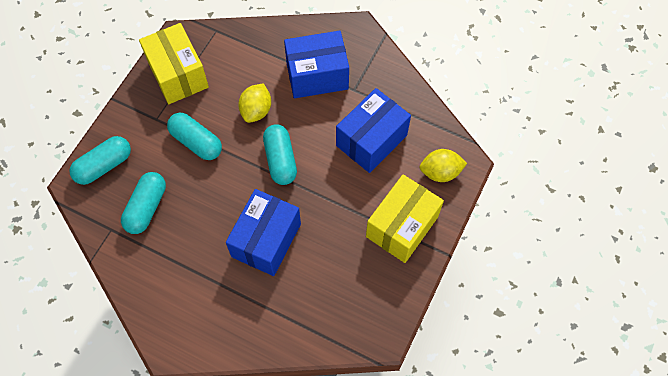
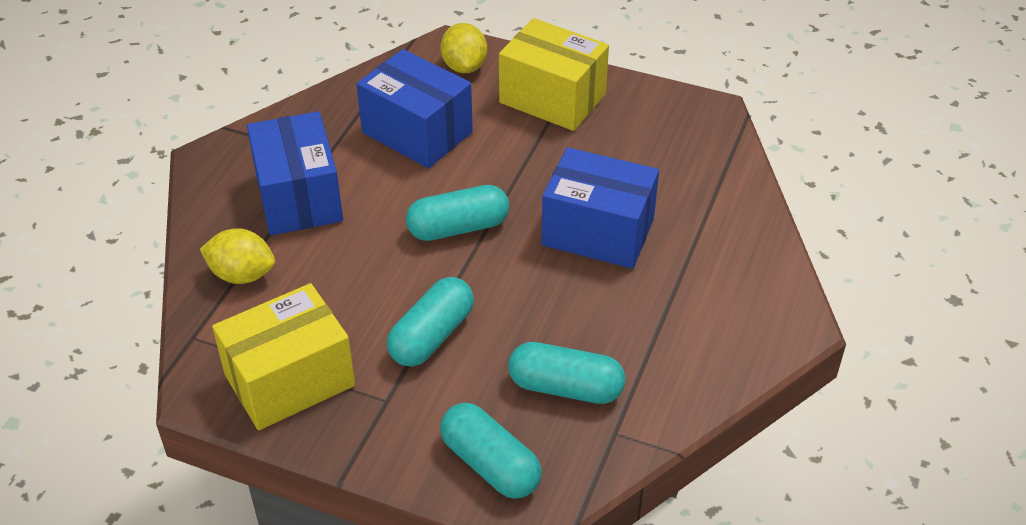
camera: 95 degrees left, 20 degrees down
yellow lemon [238,83,271,123] -> yellow lemon moved to [200,228,275,284]

